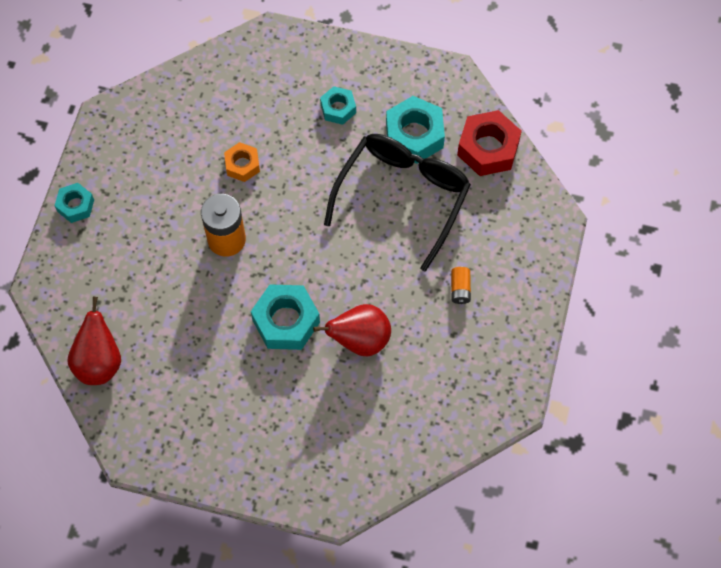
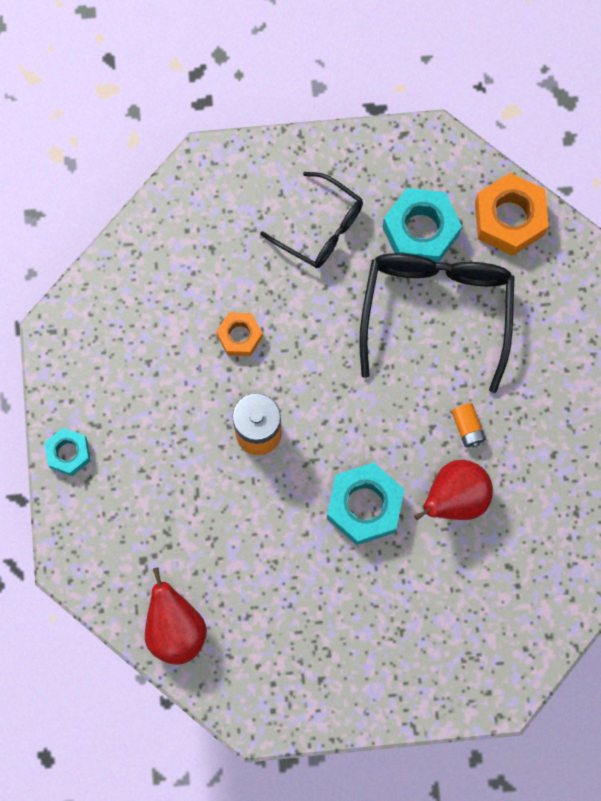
camera: 20 degrees left, 10 degrees up
turquoise nut [320,86,356,125] -> black glasses [260,172,363,268]
orange battery [451,267,471,304] -> orange battery moved to [452,403,486,447]
red nut [457,110,522,176] -> orange nut [475,173,549,256]

